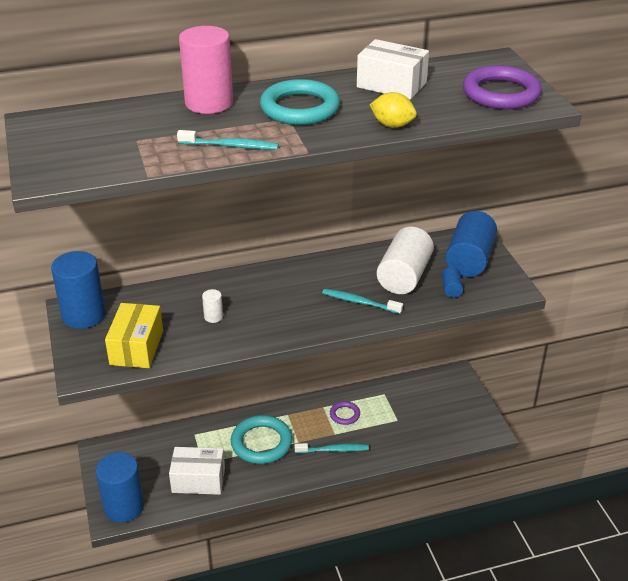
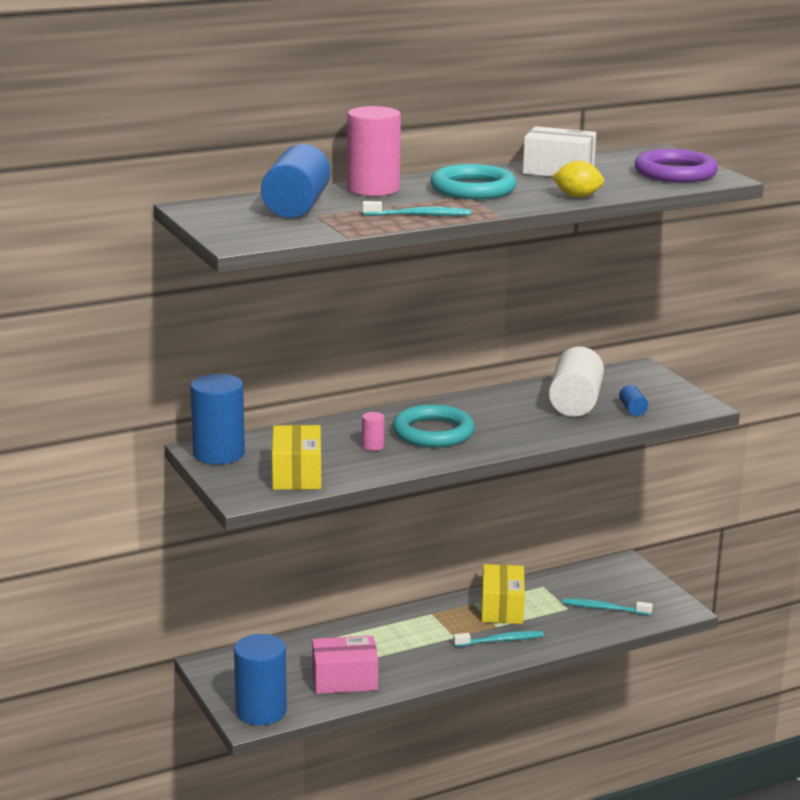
camera: 10 degrees left, 15 degrees down
white box [169,447,225,495] -> pink box [312,636,378,694]
white cylinder [202,289,223,323] -> pink cylinder [362,412,385,451]
turquoise ring [231,415,292,464] -> turquoise ring moved to [393,404,475,447]
turquoise toothbrush [322,289,403,314] -> turquoise toothbrush moved to [562,598,653,615]
purple ring [330,401,360,425] -> yellow box [482,564,525,624]
blue cylinder [445,211,497,277] -> blue cylinder moved to [261,144,331,218]

